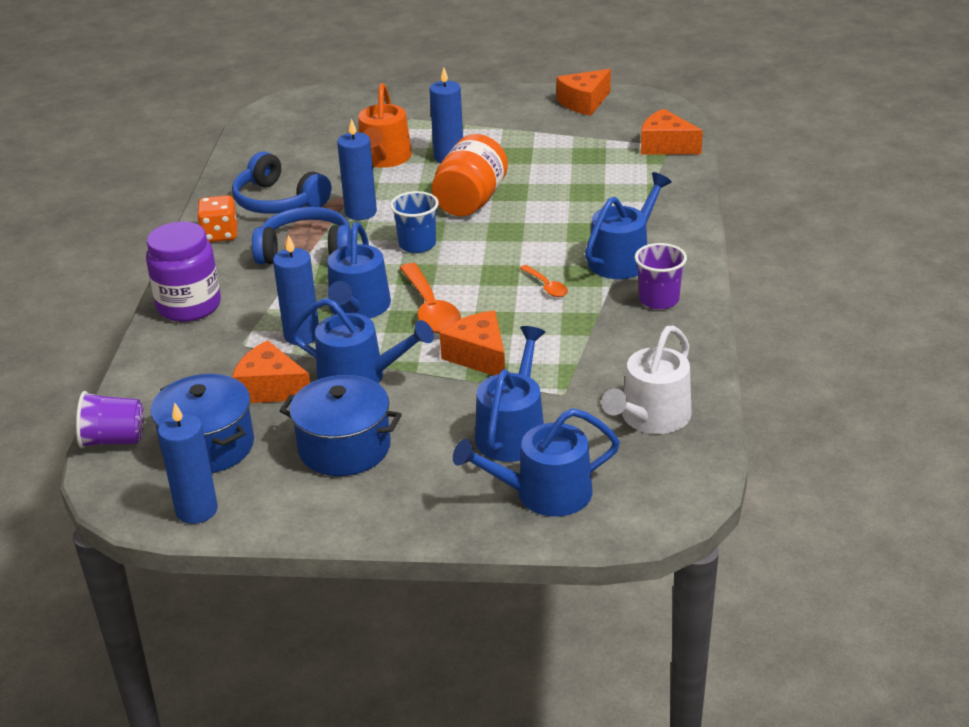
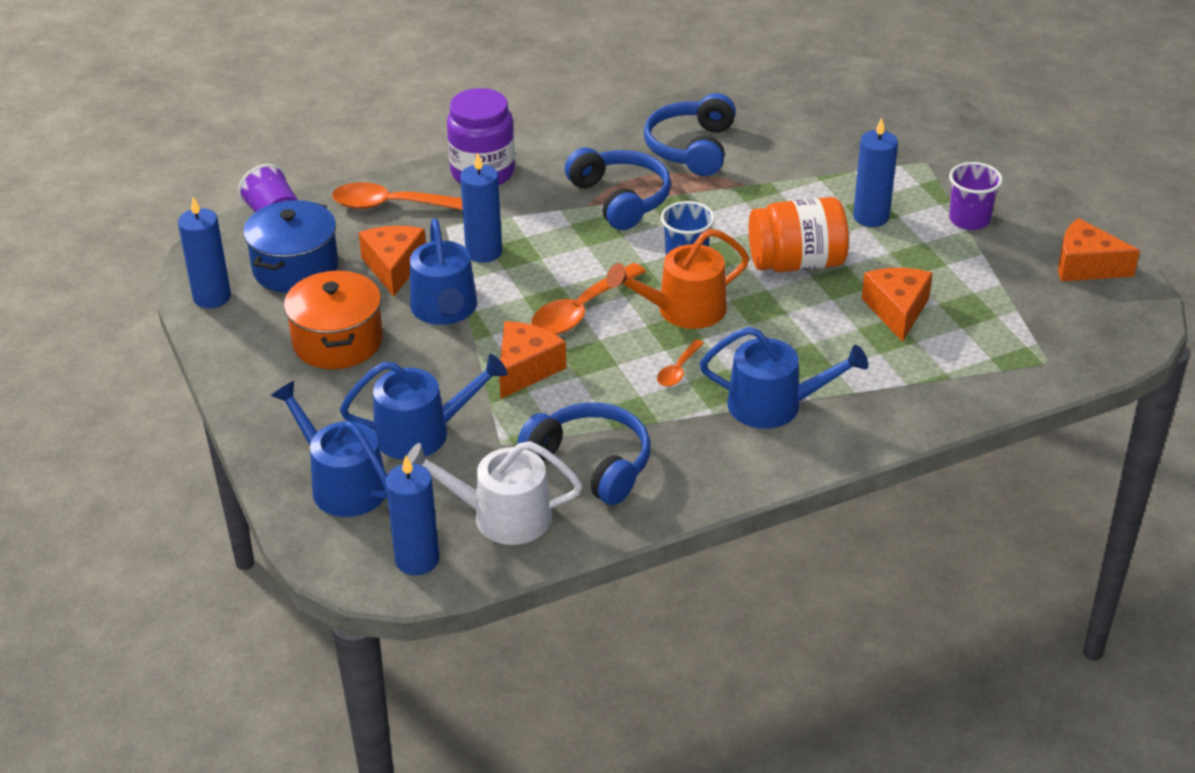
camera: 60 degrees right, 5 degrees up
orange dice [197,195,237,242] -> none
blue pot [279,375,402,476] -> orange pot [284,270,383,369]
blue watering can [328,222,391,319] -> none
blue candle [337,119,377,220] -> blue candle moved to [386,456,439,576]
orange watering can [358,83,412,168] -> orange watering can moved to [607,229,749,329]
purple cup [635,243,687,309] -> purple cup moved to [949,162,1003,230]
orange cheese [641,109,703,155] -> orange cheese moved to [862,268,933,342]
none -> orange spoon [332,182,463,210]
none -> blue headphones [518,402,651,505]

